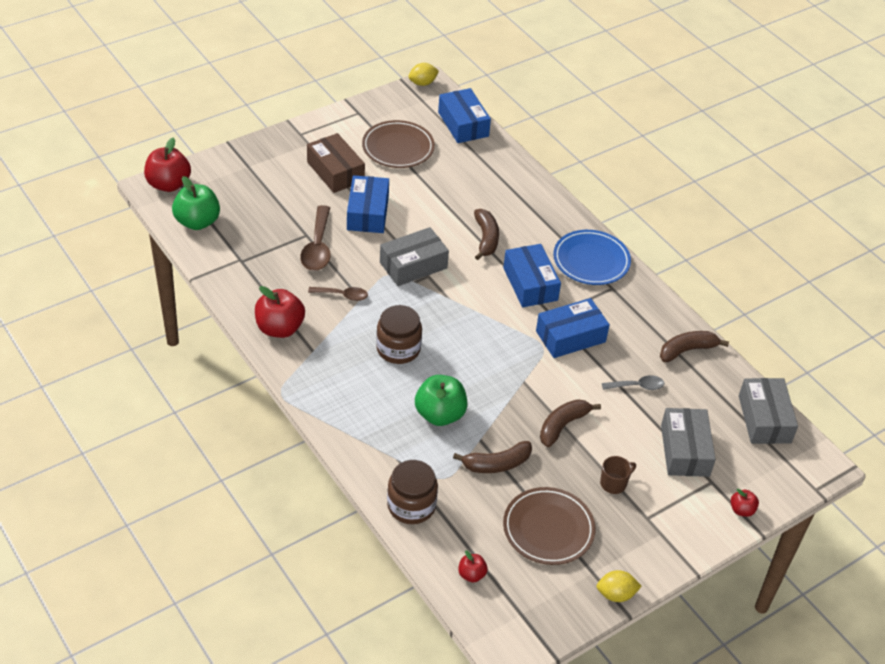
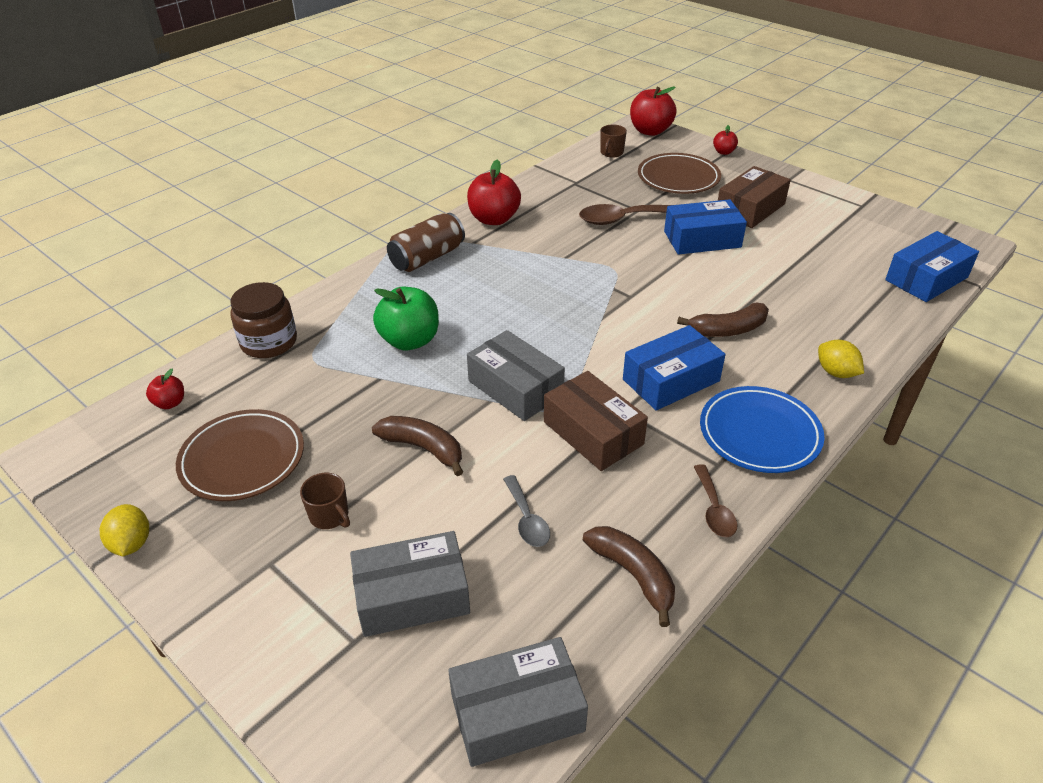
camera: 80 degrees right, 5 degrees down
green apple [172,176,220,230] -> brown mug [601,124,627,157]
brown spoon [308,287,368,301] -> brown spoon moved to [694,464,738,537]
brown plate [362,120,435,168] -> brown plate moved to [638,153,721,194]
brown jar [376,305,422,364] -> none
grey box [380,227,449,286] -> grey box moved to [467,330,565,421]
yellow lemon [409,63,439,86] -> yellow lemon moved to [818,340,864,378]
brown banana [453,441,532,473] -> none
blue box [536,298,610,358] -> brown box [544,371,648,471]
red apple [731,489,759,517] -> red apple moved to [713,125,738,155]
none -> brown can [387,213,465,272]

